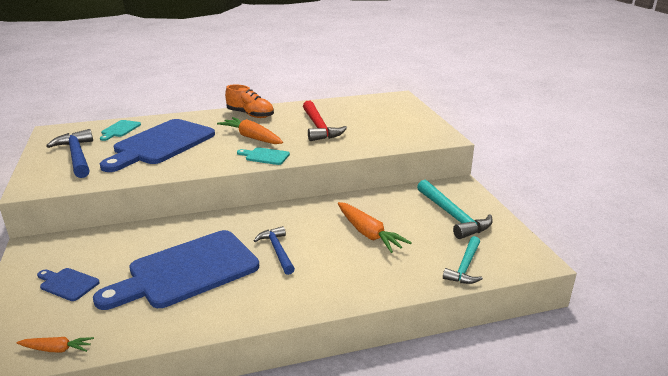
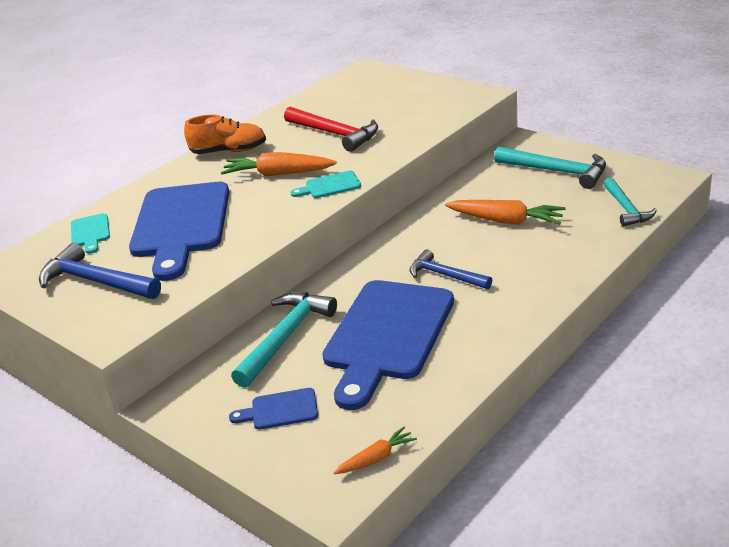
camera: 30 degrees left, 5 degrees up
none -> turquoise hammer [231,292,337,388]

